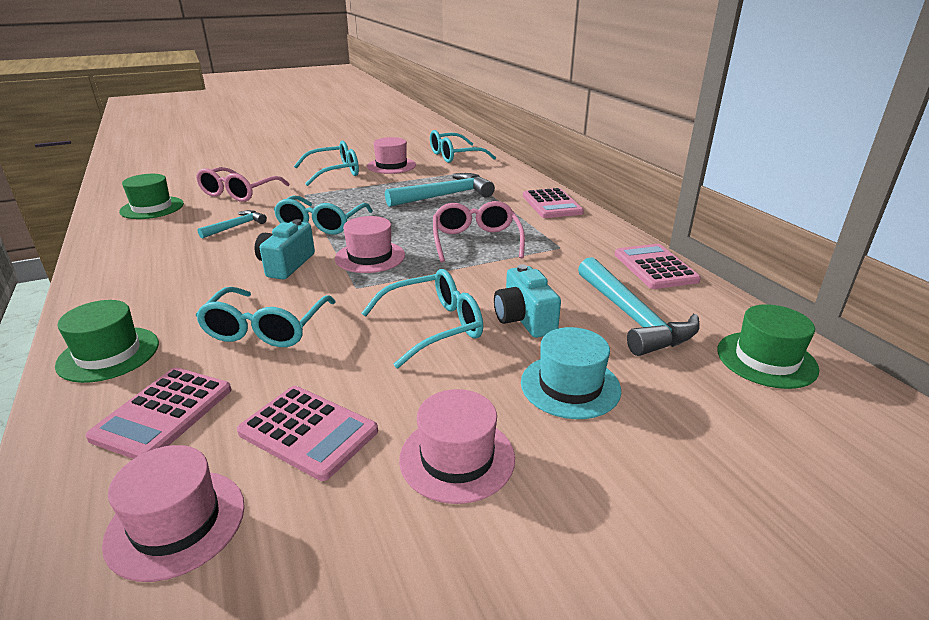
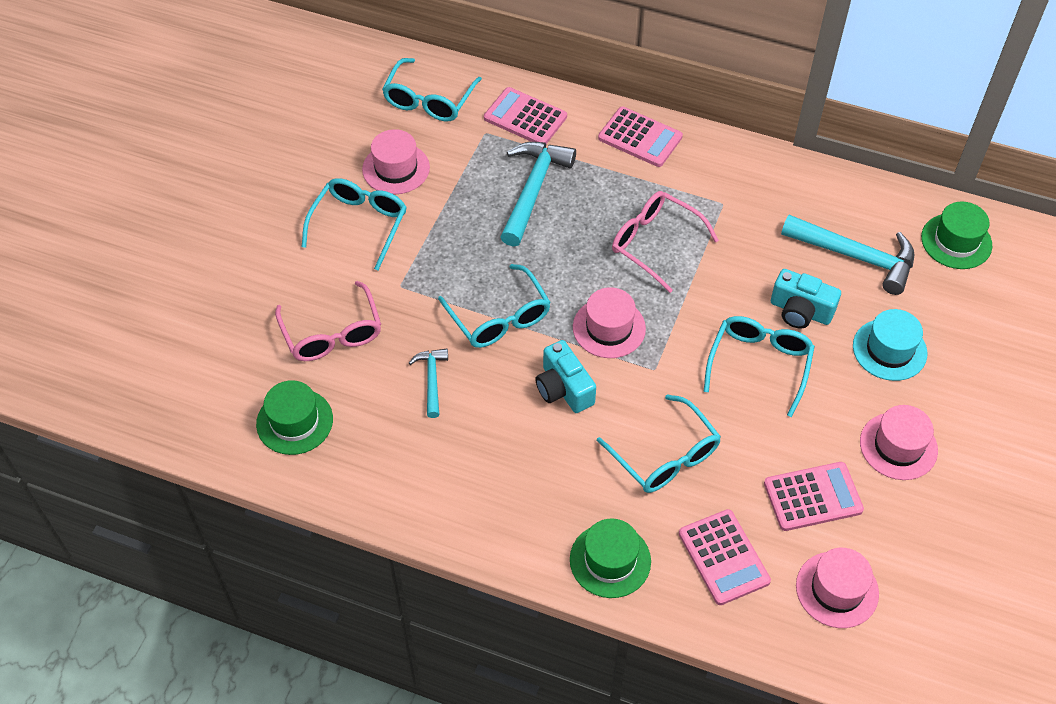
camera: 45 degrees left, 25 degrees up
pink calculator [615,244,701,289] -> pink calculator moved to [484,87,567,144]

